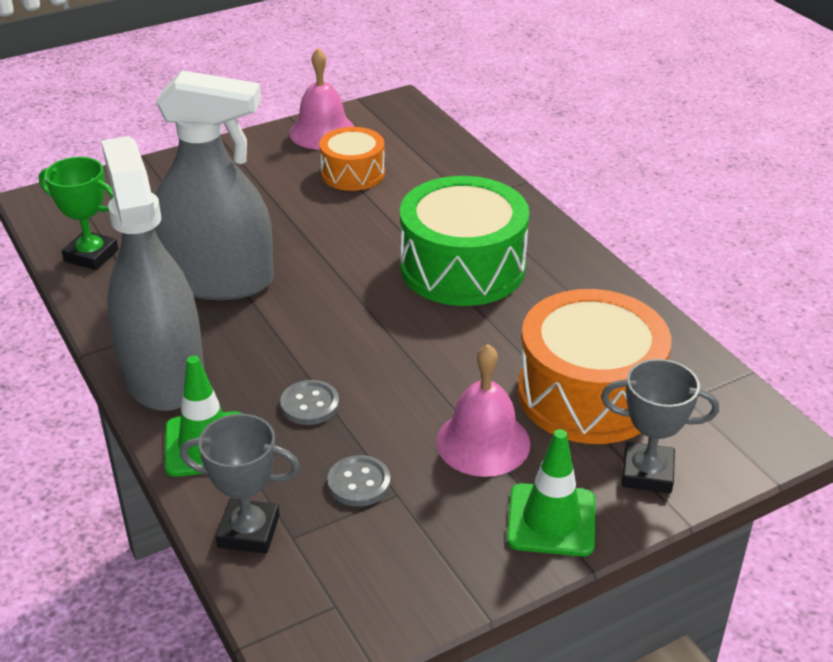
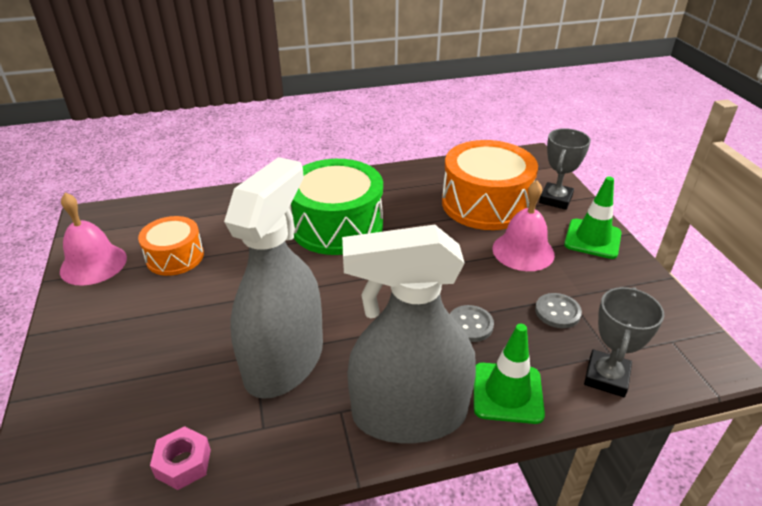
camera: 75 degrees left, 0 degrees up
green trophy [39,157,118,270] -> pink nut [150,426,211,490]

